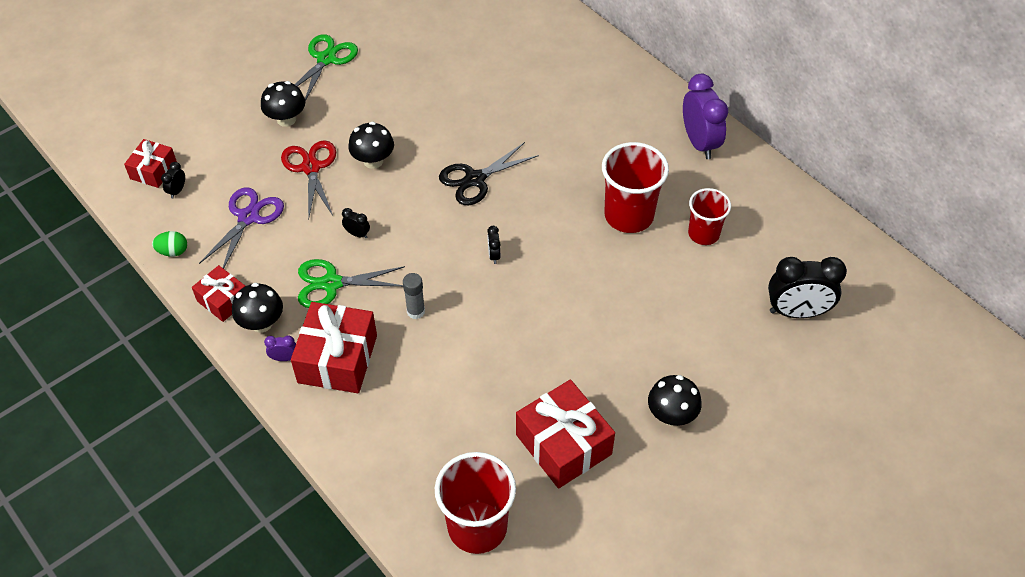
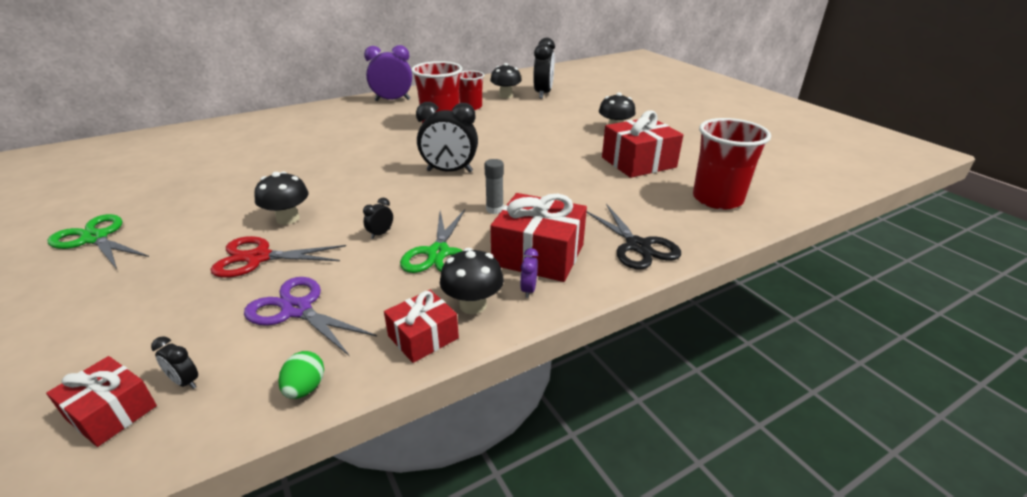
camera: 80 degrees left, 20 degrees down
black mushroom [261,81,305,127] -> black mushroom moved to [490,63,522,98]
black scissors [439,142,539,205] -> black scissors moved to [586,204,681,270]
black clock [487,226,500,264] -> black clock [416,102,478,173], size x2.32

